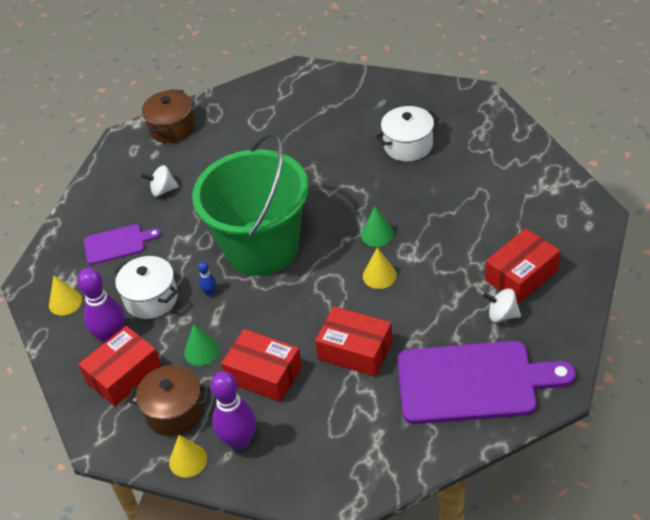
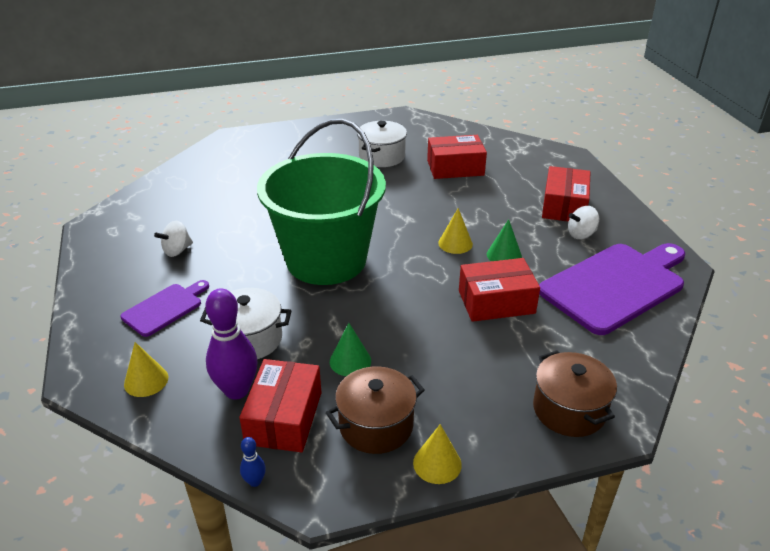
camera: 40 degrees left, 10 degrees down
brown pot [142,89,195,143] -> brown pot moved to [533,350,617,437]
blue bowling pin [198,261,216,296] -> blue bowling pin moved to [240,437,266,487]
purple bowling pin [211,371,256,450] -> none
red box [221,329,302,402] -> red box moved to [427,135,487,179]
green cone [361,207,394,247] -> green cone moved to [487,219,522,261]

